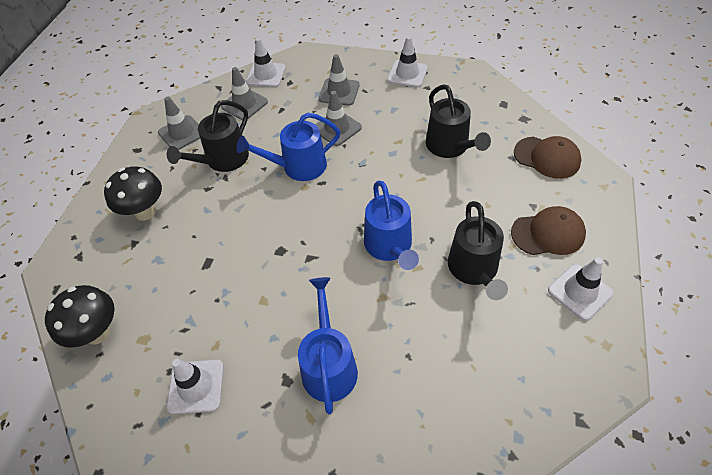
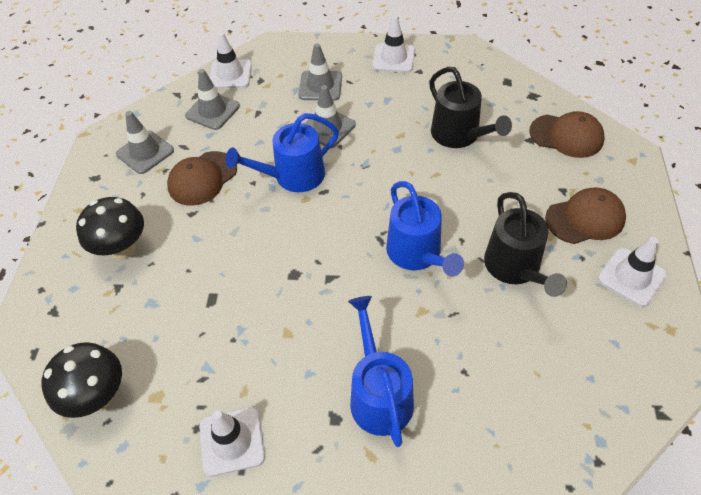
camera: 10 degrees left, 0 degrees up
black watering can [167,100,249,172] -> brown cap [167,151,237,206]

